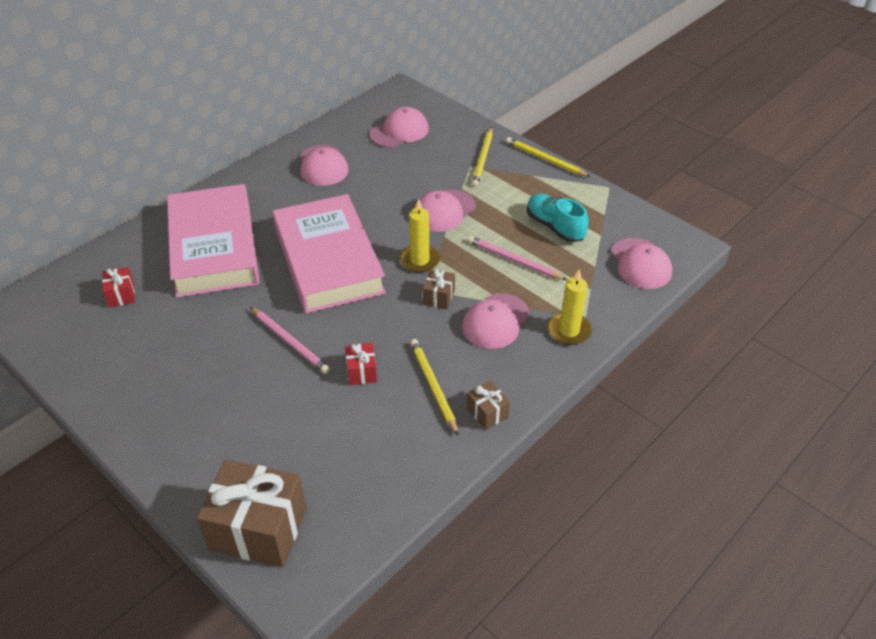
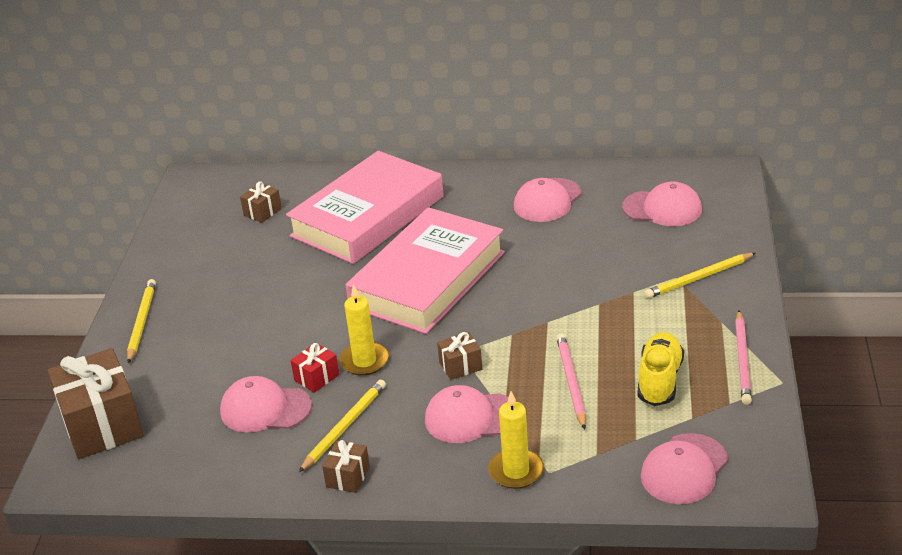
camera: 55 degrees right, 10 degrees down
red gift [102,267,135,307] -> brown gift [240,181,282,223]
pink pencil [250,307,330,374] -> pink pencil moved to [735,311,752,405]
yellow candle [400,199,440,273] -> yellow candle moved to [339,284,389,376]
pink cap [414,190,476,232] -> pink cap moved to [220,376,312,432]
yellow pencil [506,137,590,177] -> yellow pencil moved to [127,279,156,363]
turquoise shoe [527,194,588,242] -> yellow shoe [638,332,684,406]

